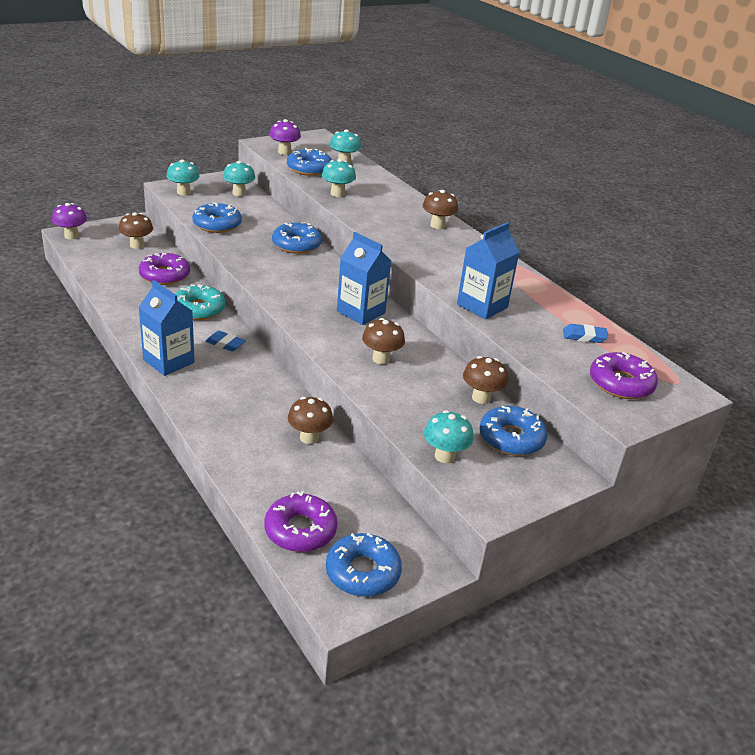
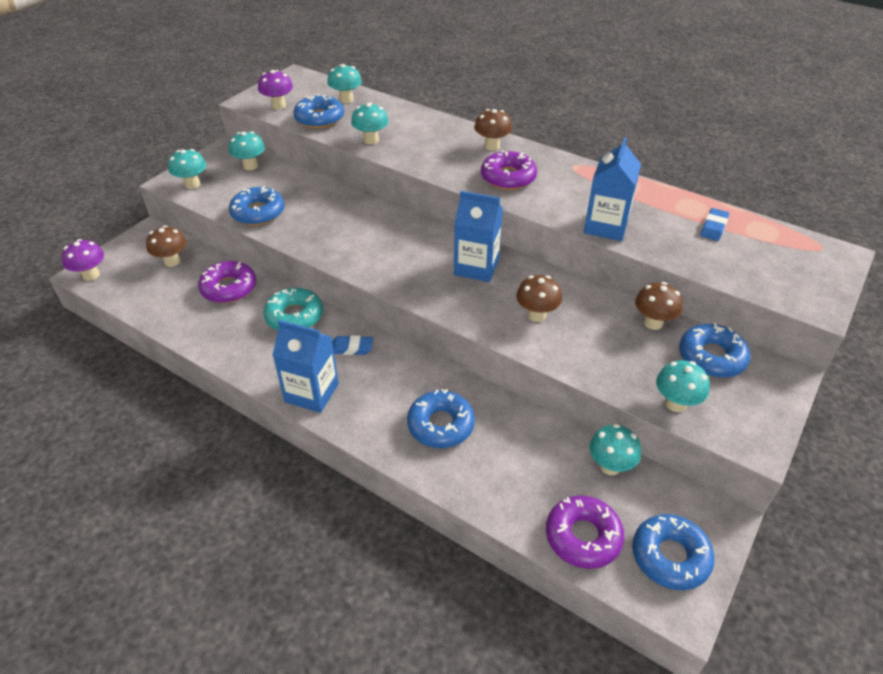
camera: 20 degrees left, 10 degrees up
blue donut [272,222,322,254] -> blue donut moved to [407,389,475,448]
brown mushroom [288,397,333,444] -> none
blue eraser [563,324,608,343] -> blue eraser turned 45 degrees counterclockwise [701,208,729,241]
purple donut [590,352,658,399] -> purple donut moved to [481,151,537,190]
none -> turquoise mushroom [589,424,641,475]

